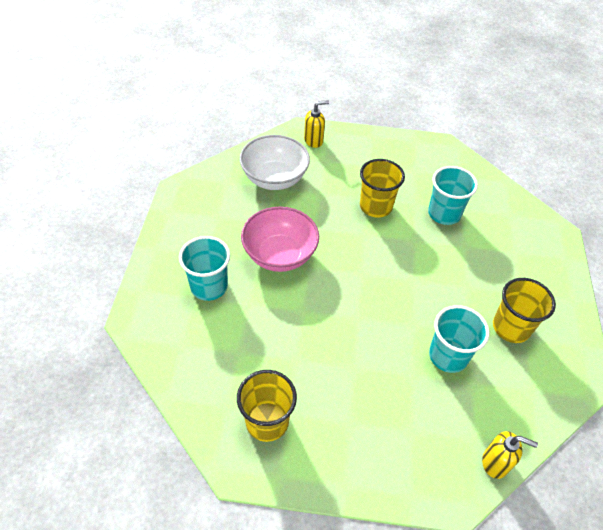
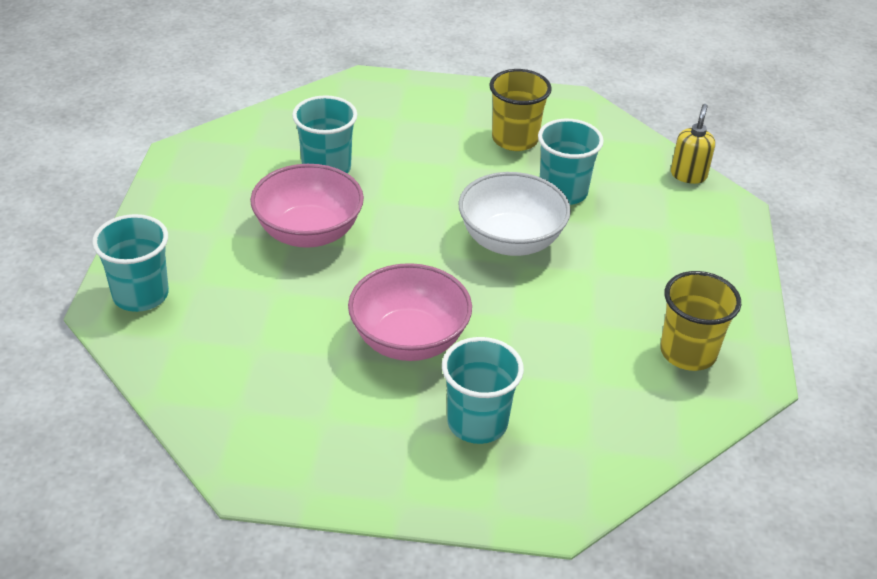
camera: 90 degrees left, 10 degrees down
white bowl [239,135,310,190] -> white bowl moved to [459,172,571,256]
yellow soap dispenser [304,100,329,148] -> turquoise cup [92,214,169,312]
yellow cup [360,159,405,217] -> pink bowl [250,164,364,248]

